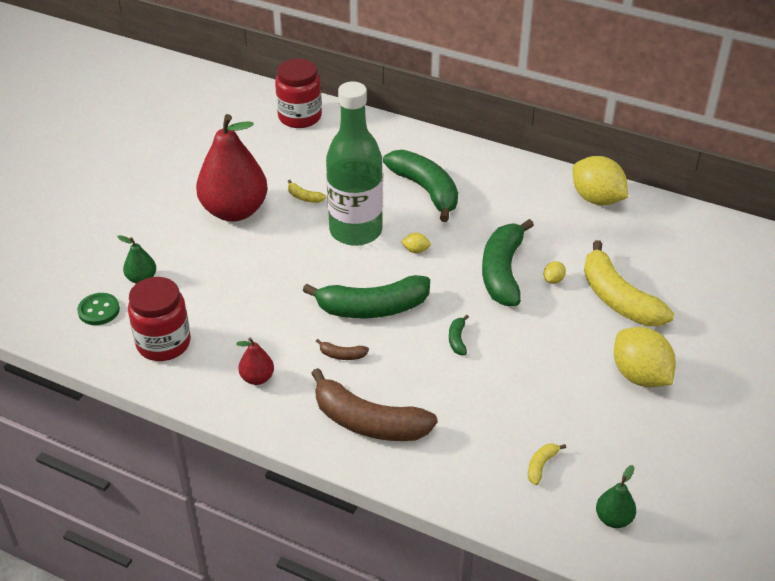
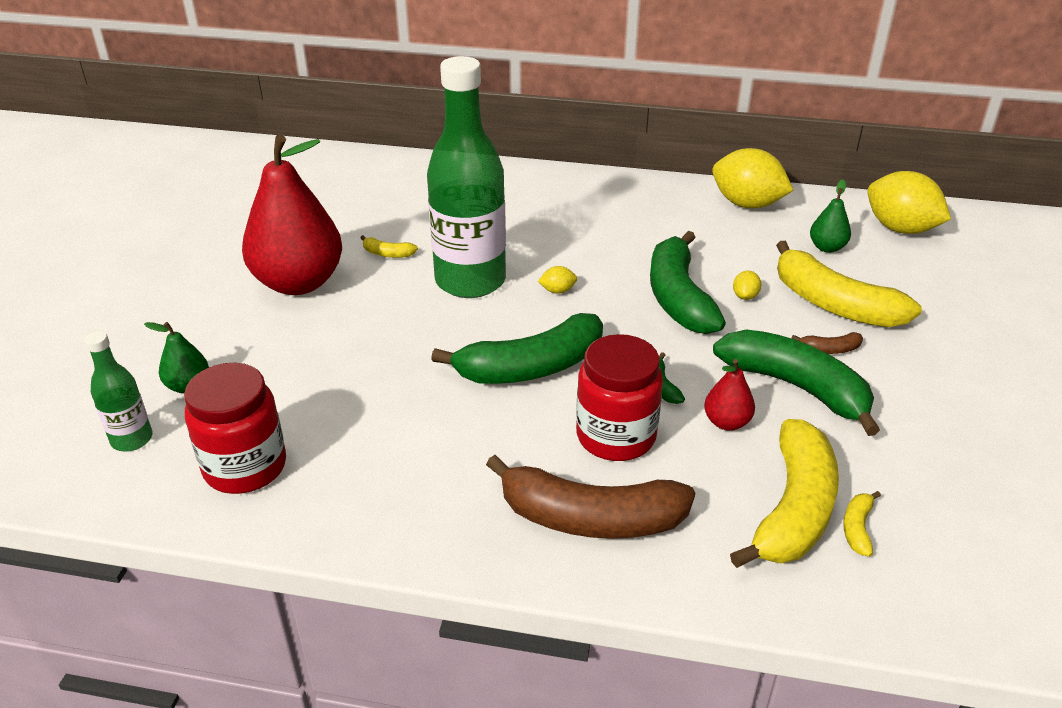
camera: 15 degrees left, 5 degrees down
green button [77,293,120,325] -> green bottle [84,331,152,451]
red pear [236,338,274,385] -> red pear moved to [704,359,755,431]
red jar [275,59,322,128] -> red jar moved to [576,334,663,461]
brown banana [316,339,369,360] -> brown banana moved to [792,332,863,354]
green banana [383,150,458,222] -> green banana moved to [713,329,880,436]
green pear [596,465,636,528] -> green pear moved to [810,179,851,253]
yellow lemon [614,327,676,388] -> yellow lemon moved to [867,171,951,234]
none -> yellow banana [730,419,839,568]

